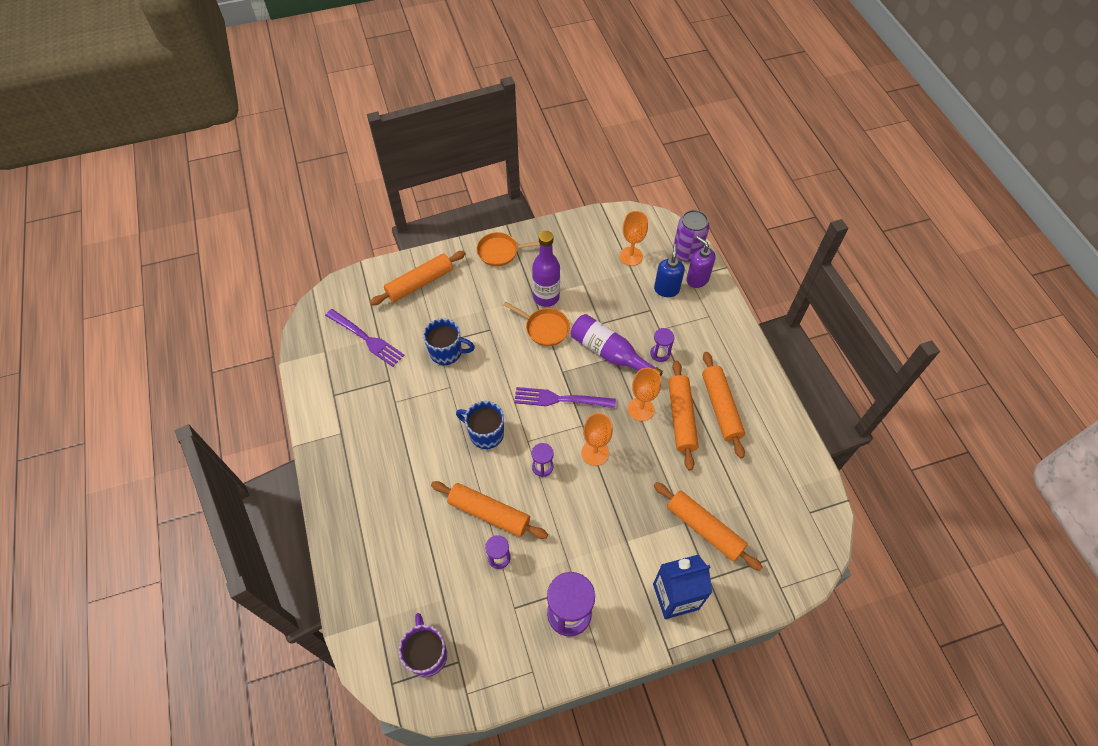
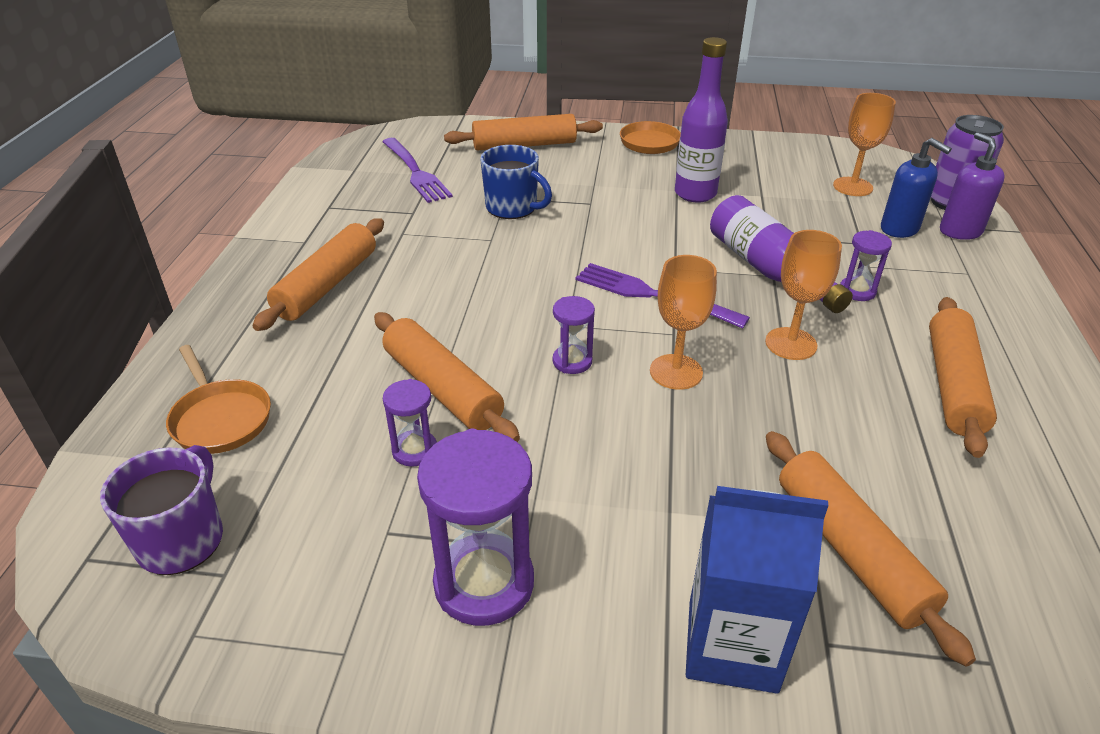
camera: 25 degrees right, 20 degrees down
blue mug [456,401,504,449] -> none
orange pan [503,302,570,346] -> orange pan moved to [166,345,271,454]
blue soap dispenser [654,244,685,297] -> blue soap dispenser turned 105 degrees clockwise [881,138,952,238]
orange rolling pin [668,360,699,471] -> orange rolling pin moved to [253,218,384,331]

